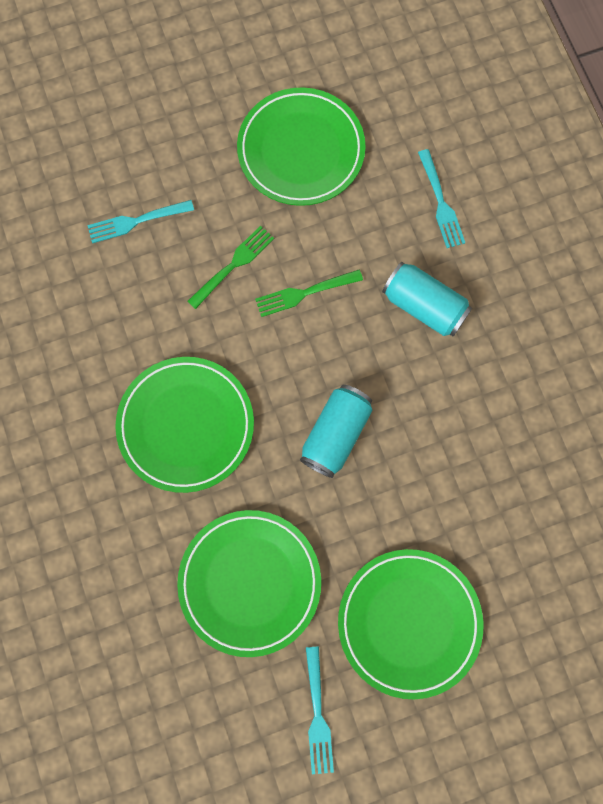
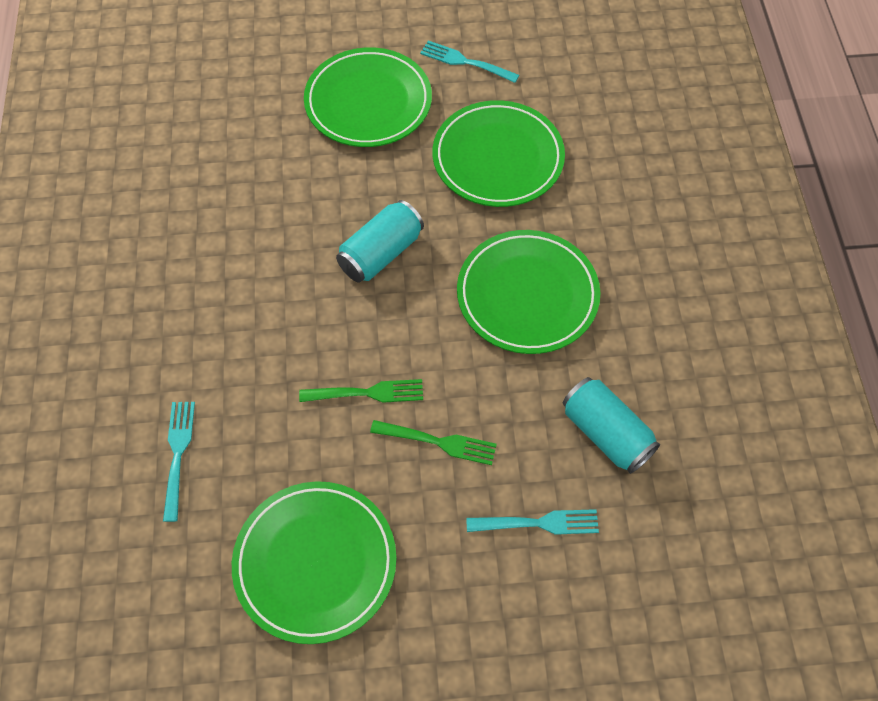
camera: 165 degrees left, 15 degrees down
green fork [187,226,274,309] -> green fork turned 135 degrees counterclockwise [370,420,497,465]
turquoise fork [306,646,334,774] -> turquoise fork turned 75 degrees counterclockwise [420,41,519,83]
turquoise can [382,262,472,337] -> turquoise can moved to [563,377,660,474]

